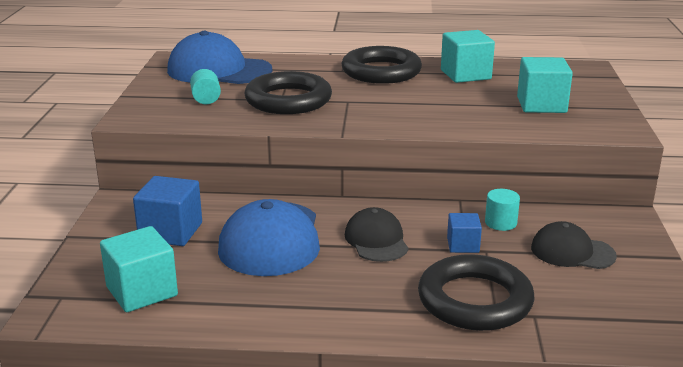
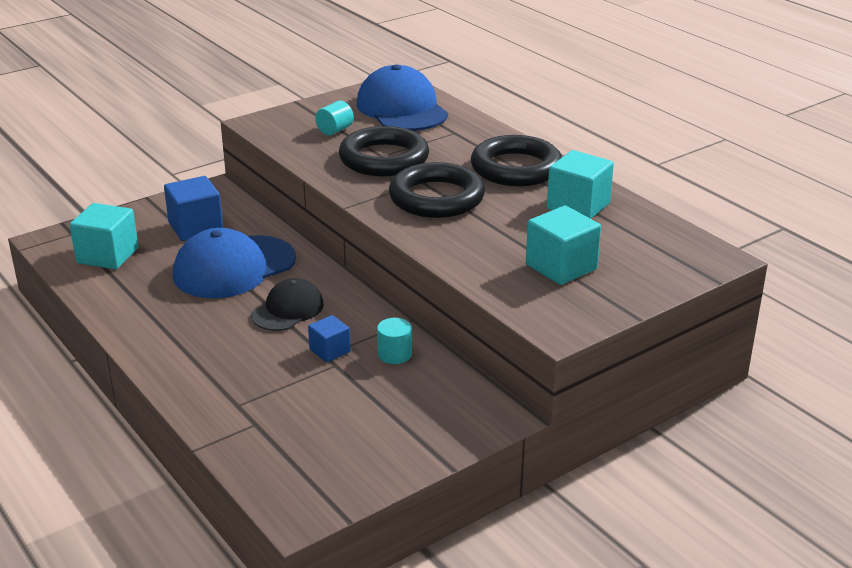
camera: 50 degrees right, 5 degrees up
black ring [418,254,534,331] -> black ring moved to [389,162,485,218]
black cap [531,221,617,269] -> none

